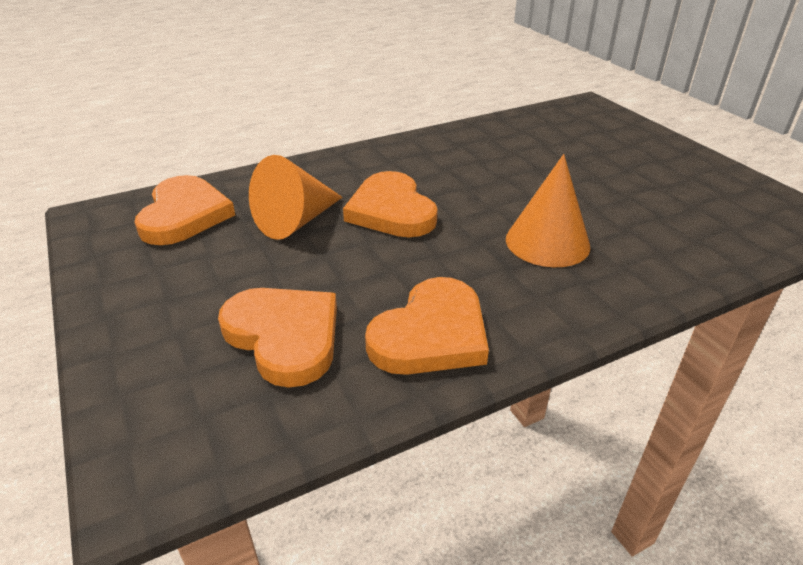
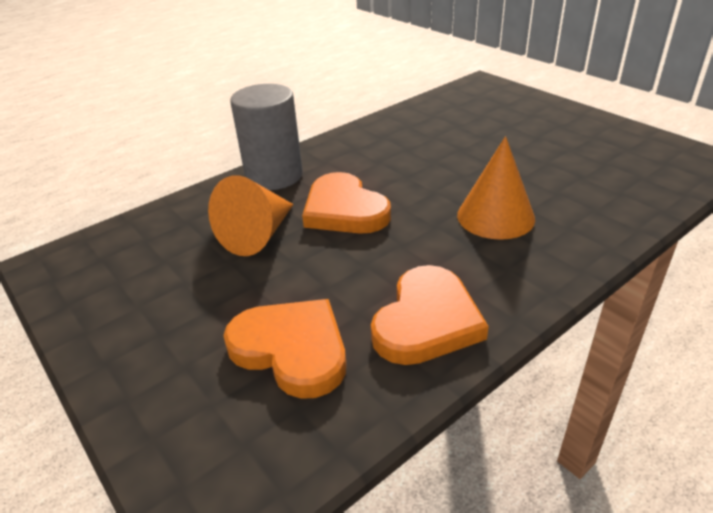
camera: 10 degrees left, 0 degrees up
orange heart [134,175,235,245] -> none
none -> grey cylinder [230,84,303,190]

